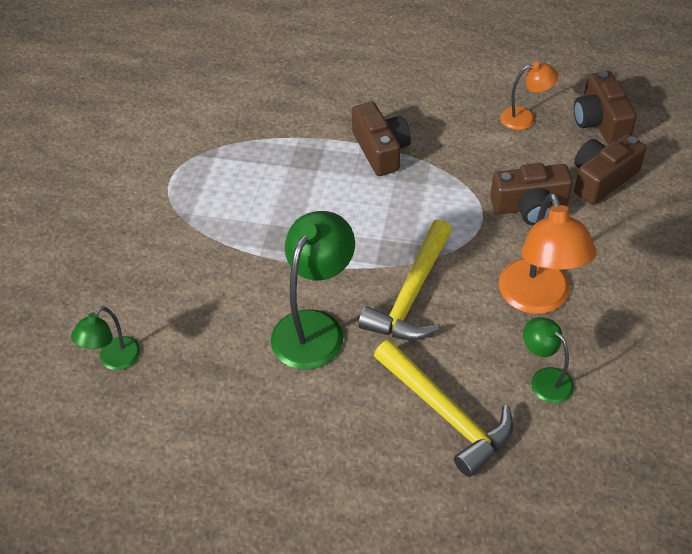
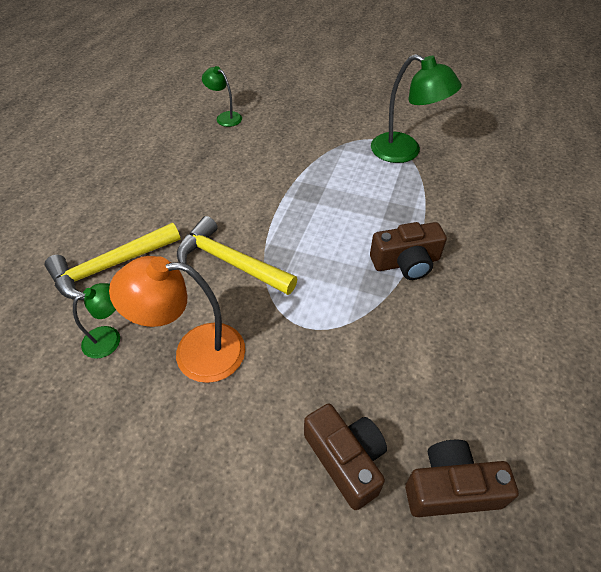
camera: 95 degrees right, 0 degrees up
green lamp [271,211,355,370] -> green lamp moved to [371,54,462,163]
brown camera [490,163,573,225] -> none
orange lamp [500,62,558,130] -> none

